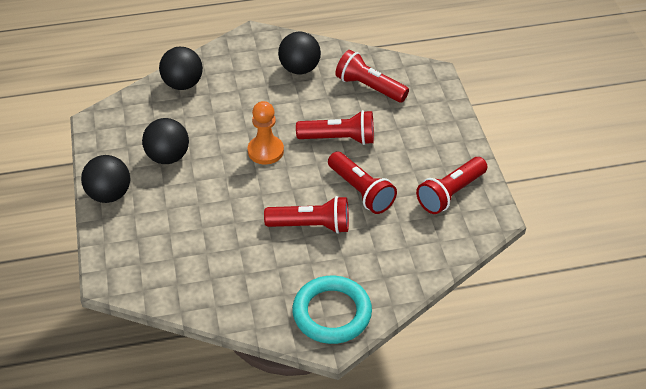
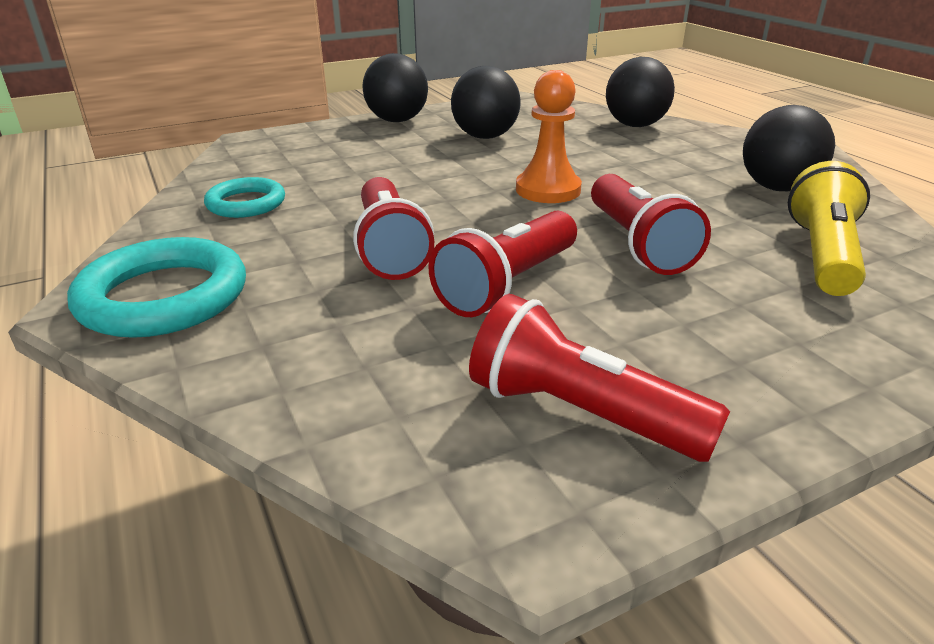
camera: 75 degrees right, 15 degrees down
red flashlight [335,50,409,102] -> yellow flashlight [788,161,870,296]
none -> turquoise ring [204,177,285,218]

